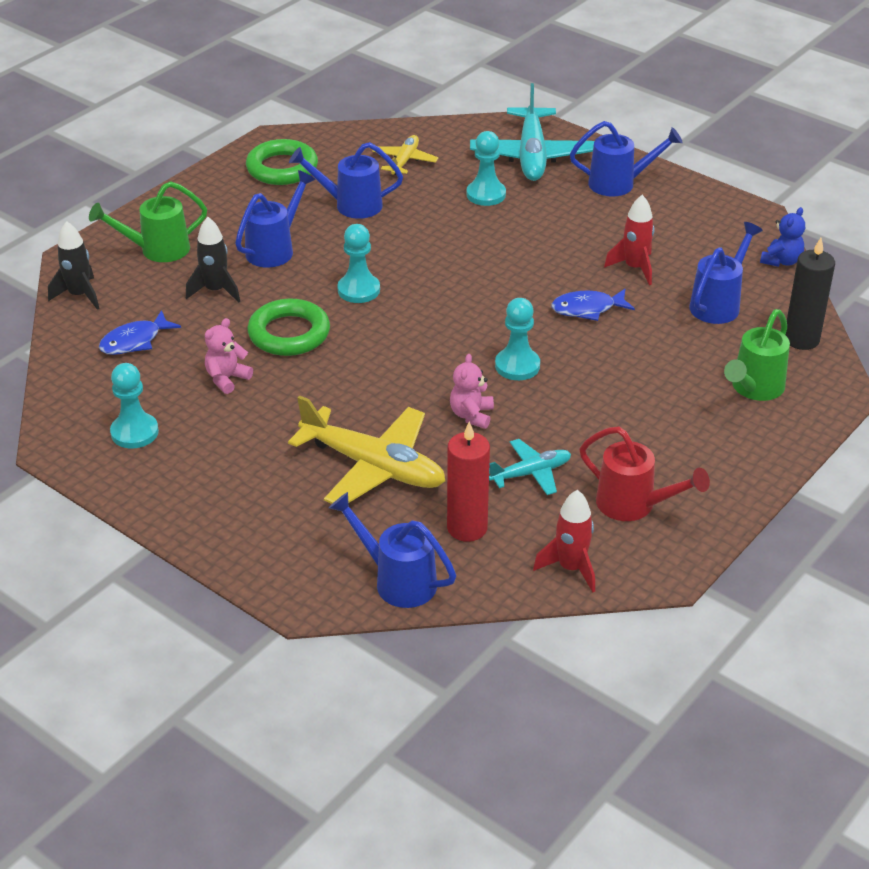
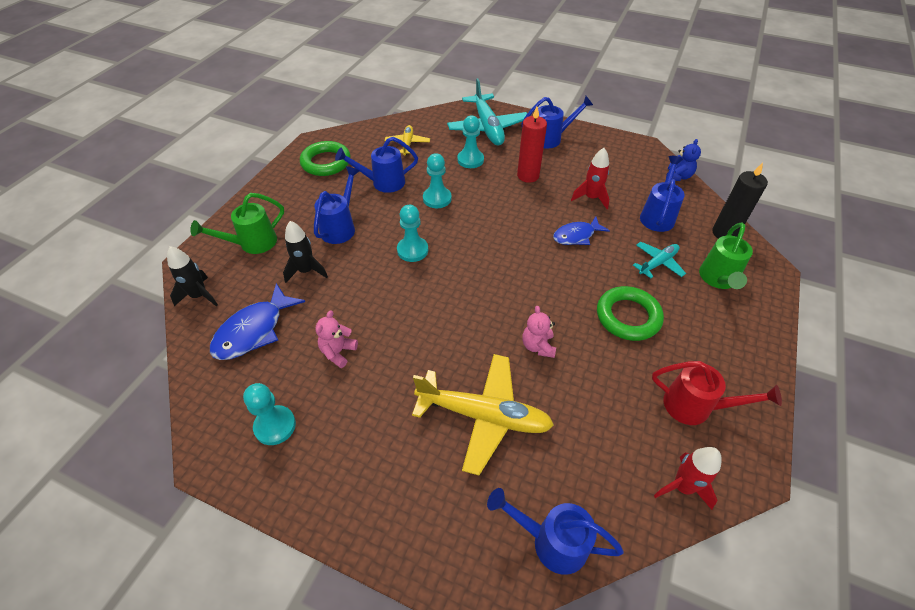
camera: 15 degrees left, 10 degrees up
blue fish [99,310,181,355] -> blue fish [210,283,305,360], size x1.50
green ring [247,299,330,356] -> green ring moved to [597,286,664,341]
red candle [447,422,490,542] -> red candle moved to [517,107,547,183]
turquoise plane [489,439,571,495] -> turquoise plane moved to [633,242,686,278]
turquoise pawn [495,298,540,380] -> turquoise pawn moved to [423,153,451,208]

